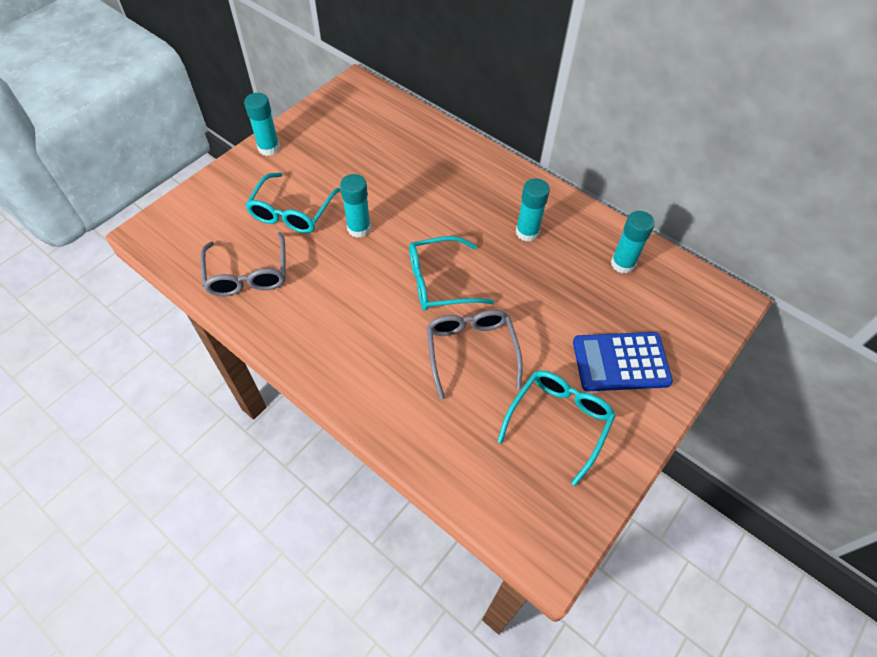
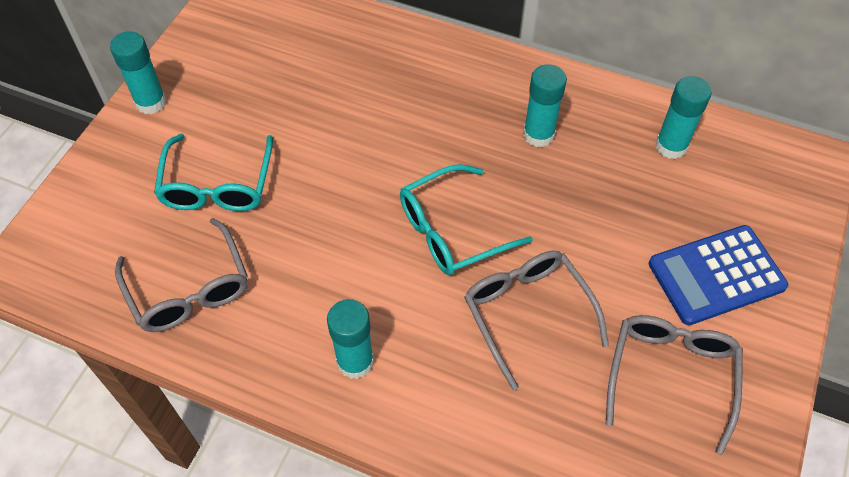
camera: 15 degrees left, 0 degrees up
turquoise glue stick [340,174,371,238] -> turquoise glue stick moved to [327,299,374,379]
turquoise glasses [497,371,616,486] -> grey glasses [606,315,743,454]

